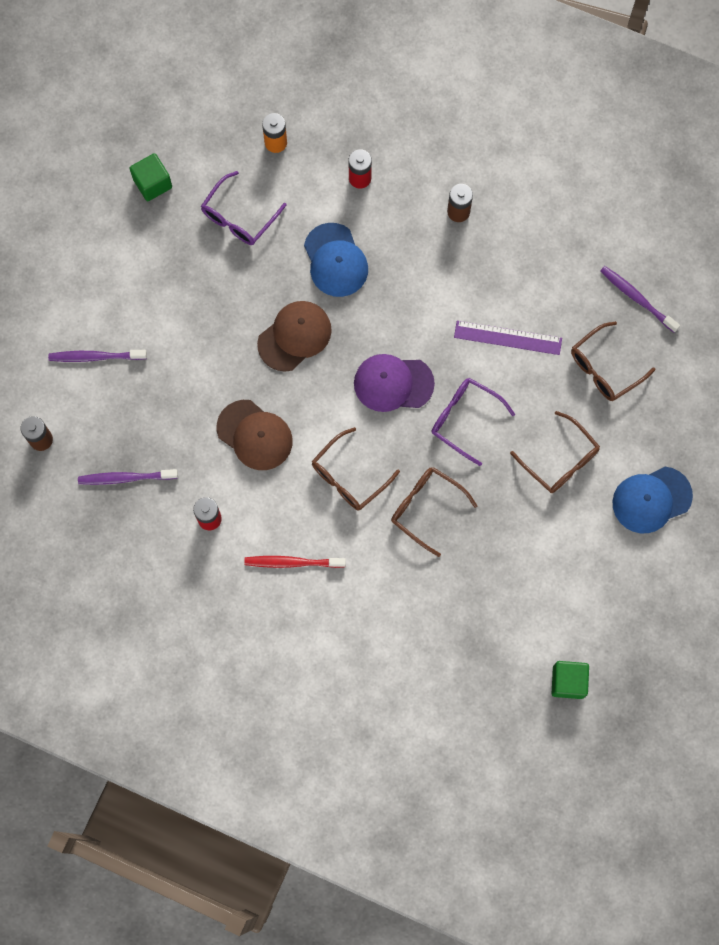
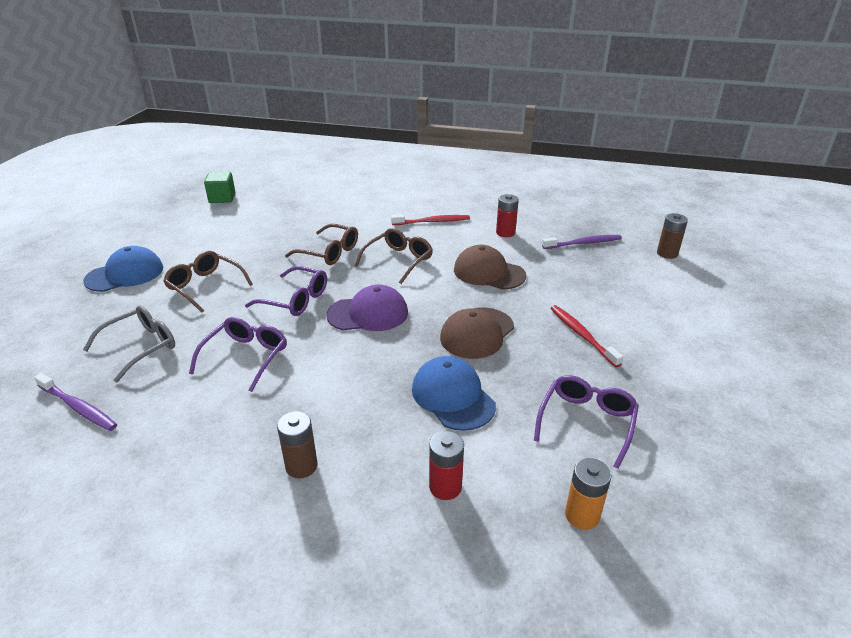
camera: 170 degrees right, 40 degrees down
purple toothbrush [48,350,147,362] -> none
green cube [129,153,172,201] -> none
purple ruler [454,321,562,355] -> purple glasses [189,317,287,392]
brown glasses [571,321,655,401] -> grey glasses [83,306,175,383]
none -> red toothbrush [550,305,623,367]

